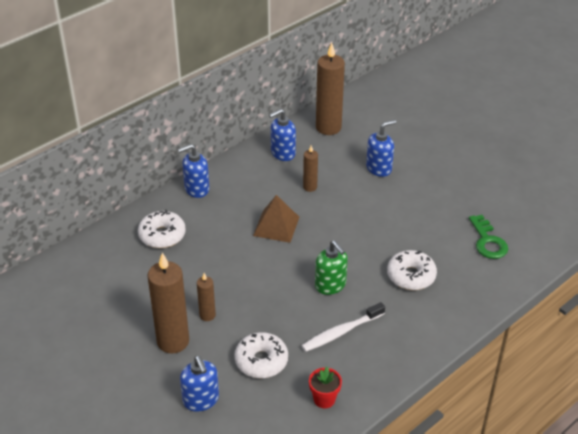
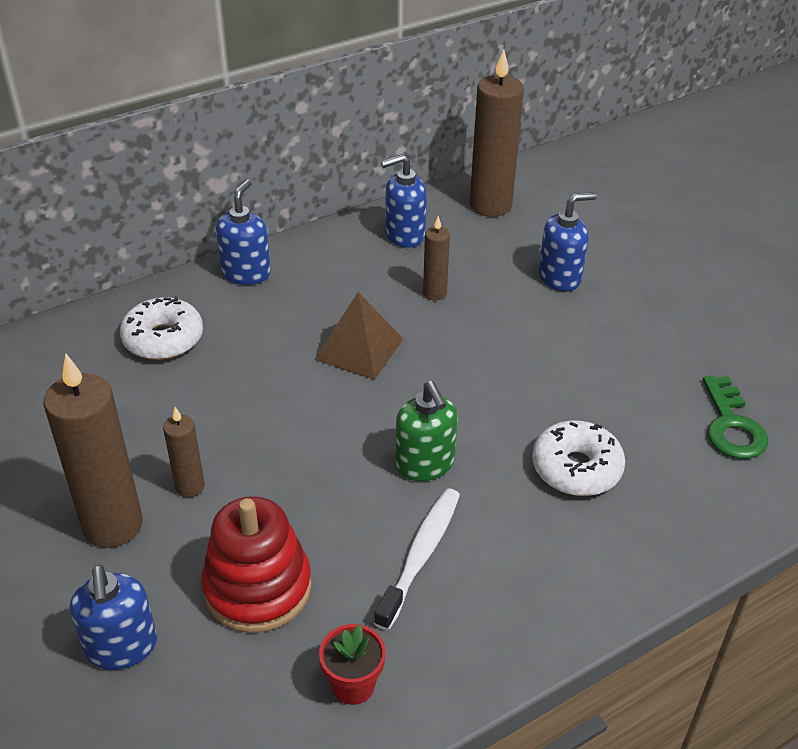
camera: 10 degrees right, 0 degrees up
blue soap dispenser [178,144,210,198] -> blue soap dispenser turned 120 degrees clockwise [216,179,271,285]
white donut [234,332,288,378] -> red stacking toy [201,496,312,633]
white toothbrush [301,302,385,352] -> white toothbrush turned 135 degrees clockwise [374,488,460,631]

